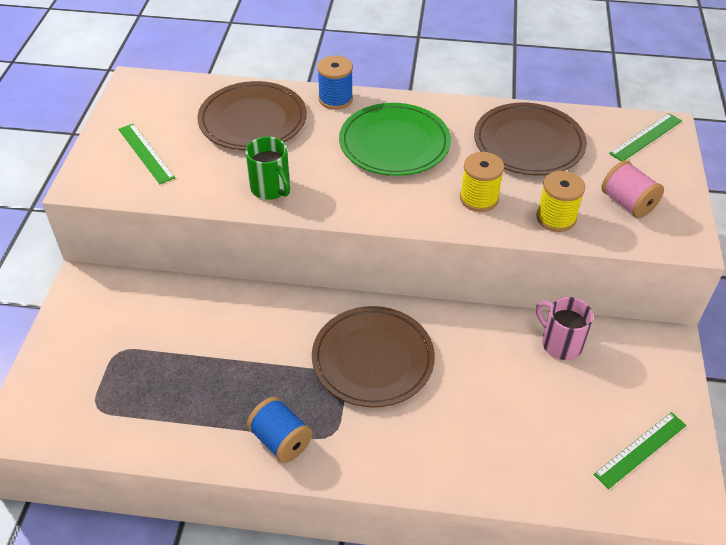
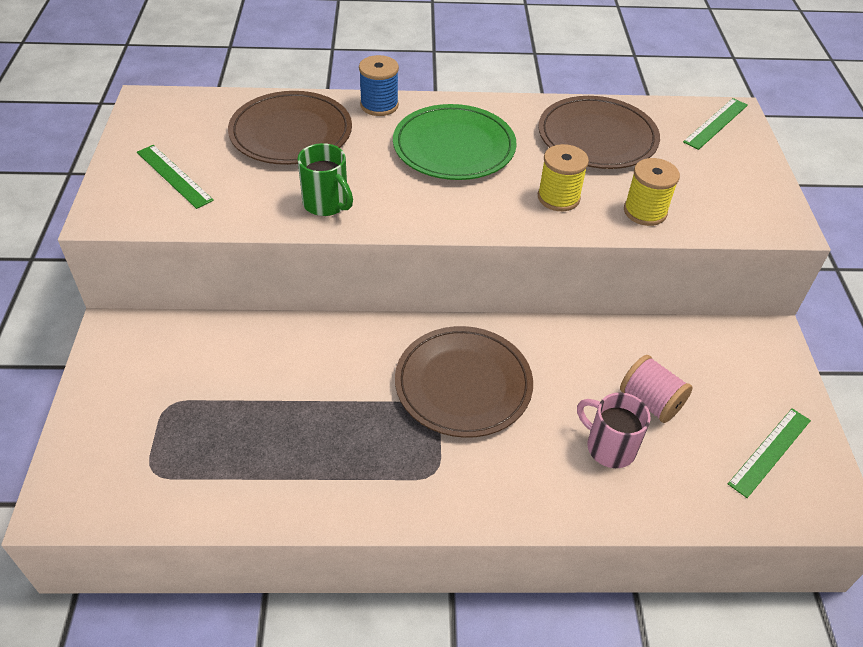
camera: 10 degrees left, 0 degrees up
blue spool [247,397,313,463] -> none
pink mug [536,297,594,360] -> pink mug moved to [577,392,651,468]
pink spool [601,160,664,218] -> pink spool moved to [620,355,693,423]

